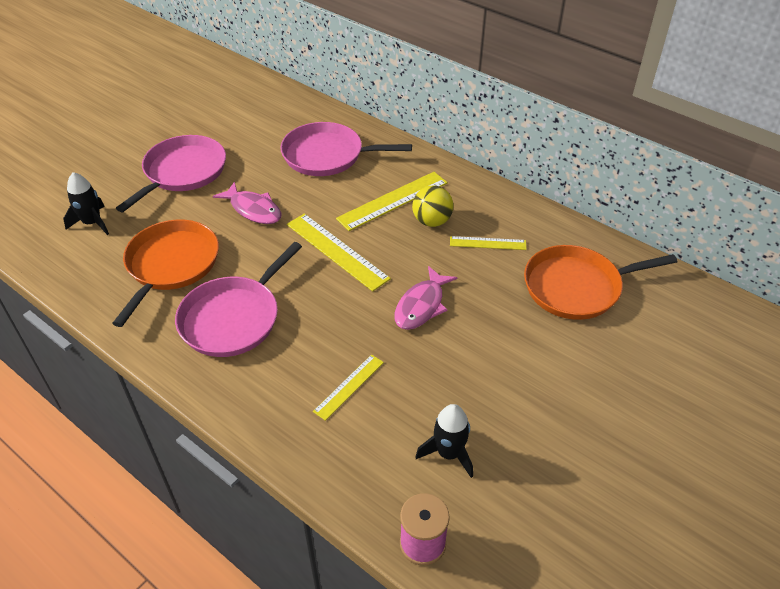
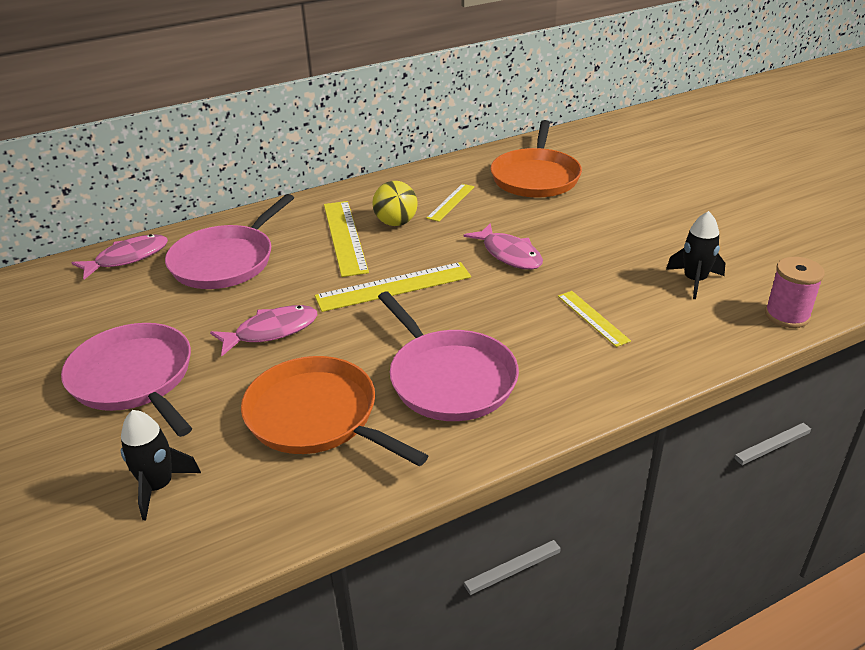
camera: 65 degrees left, 10 degrees down
none -> pink fish [71,234,168,280]

